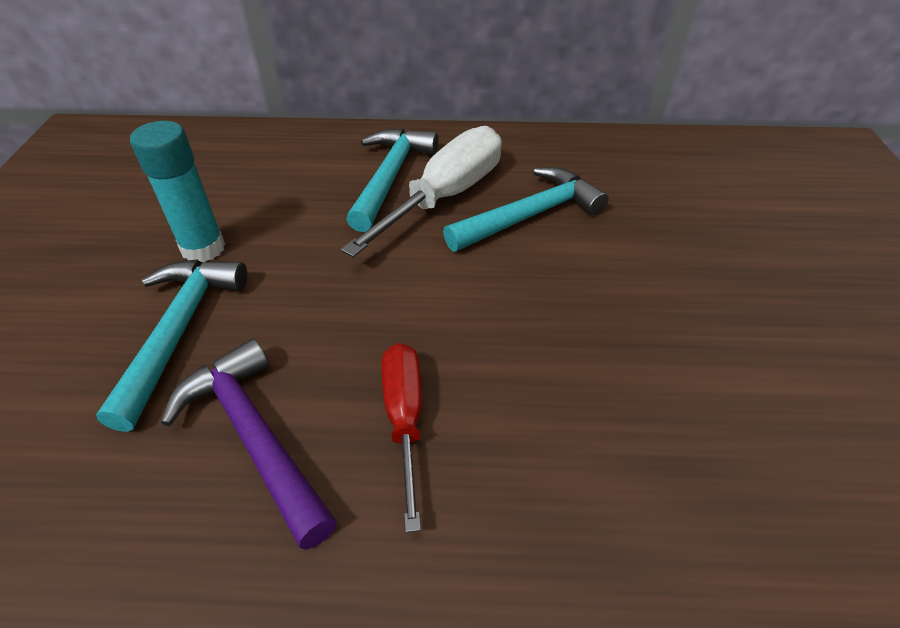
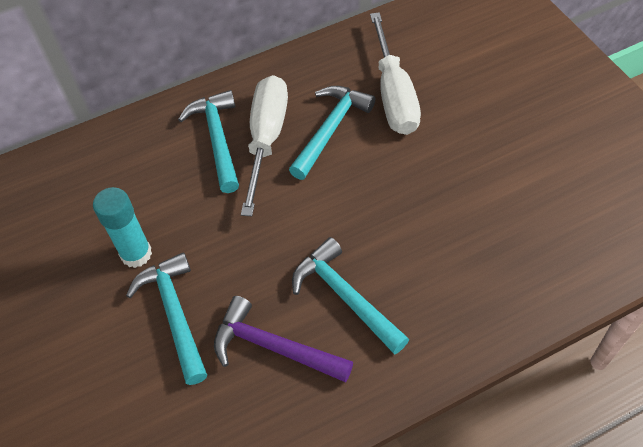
camera: 25 degrees left, 10 degrees up
red screwdriver [382,343,422,532] -> turquoise hammer [292,237,409,354]
none -> white screwdriver [370,12,421,135]

